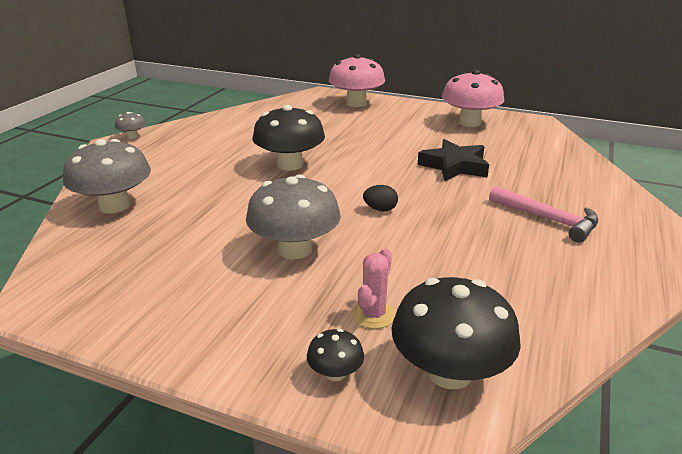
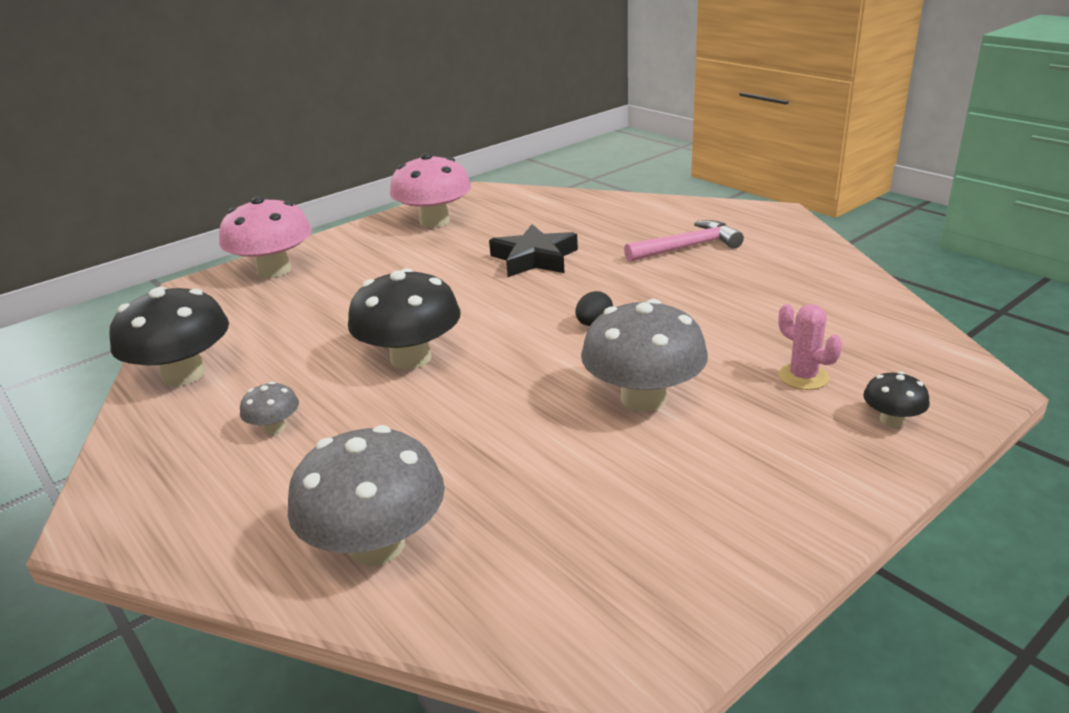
camera: 60 degrees left, 0 degrees up
grey mushroom [115,112,146,139] -> grey mushroom moved to [240,382,299,434]
black mushroom [391,277,521,389] -> black mushroom moved to [110,287,229,386]

